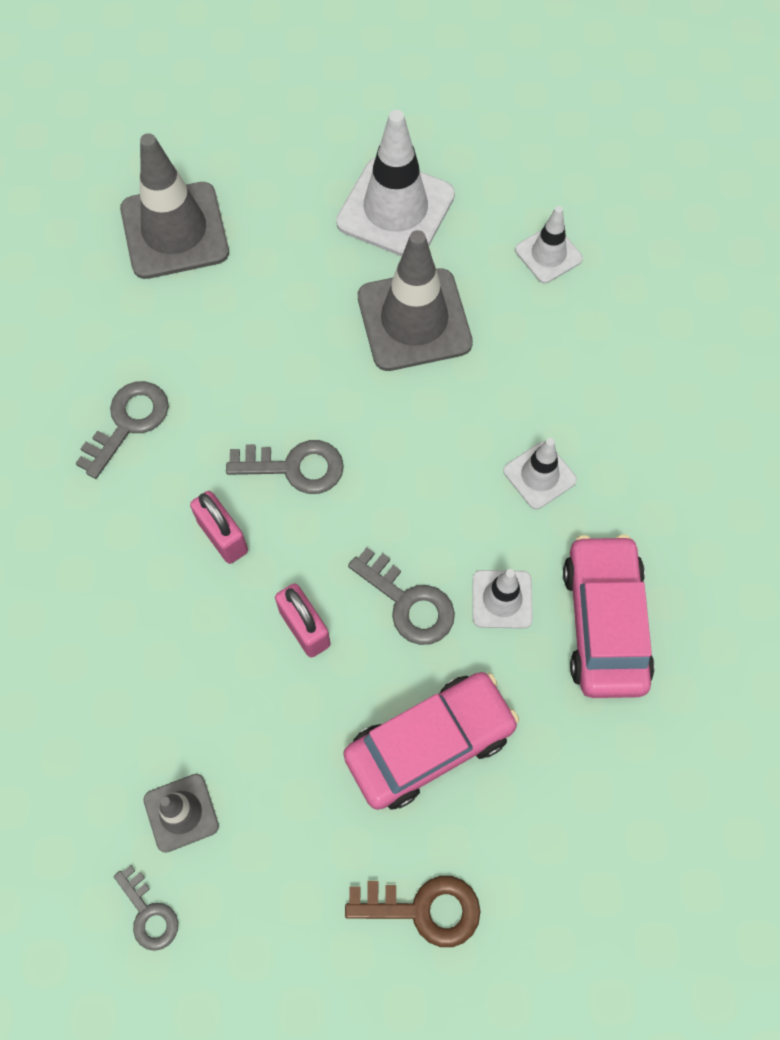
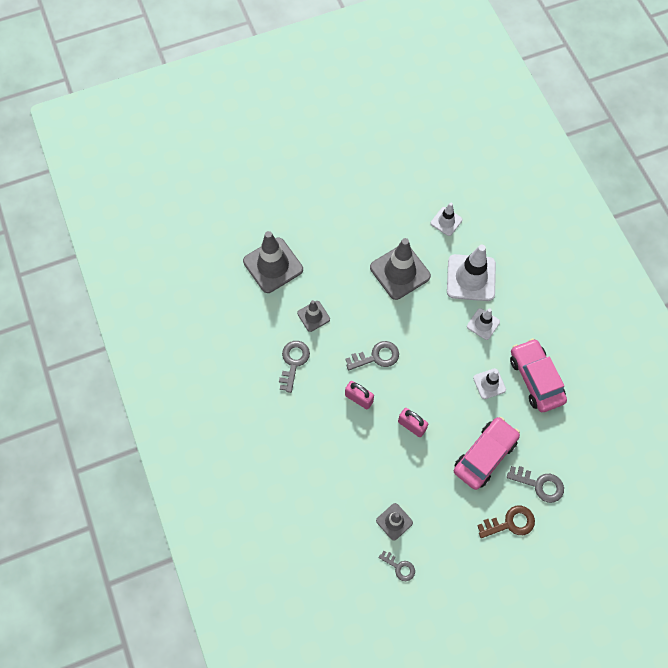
camera: 20 degrees left, 0 degrees up
white traffic cone [336,110,455,256] -> white traffic cone moved to [447,244,496,301]
grey key [348,548,455,645] -> grey key moved to [507,466,564,503]
none -> grey traffic cone [297,300,330,332]

